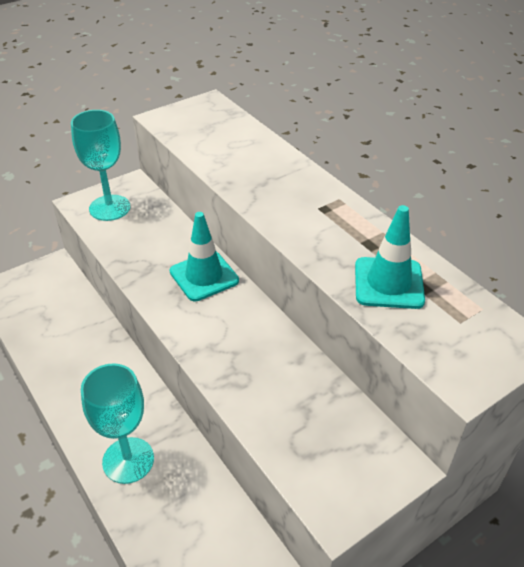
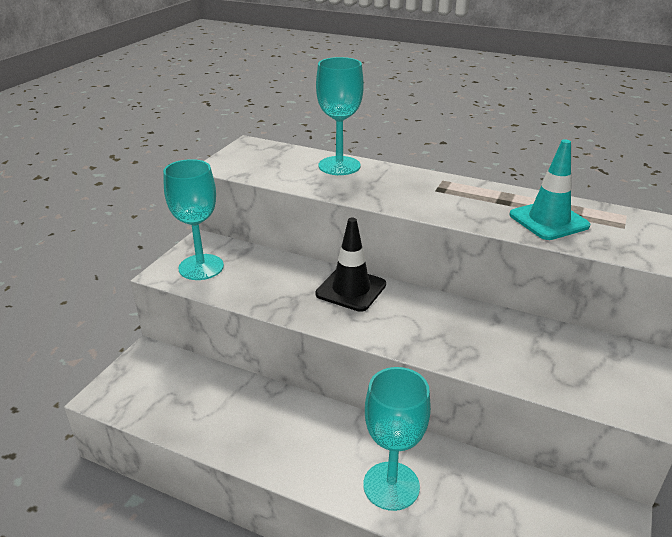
camera: 30 degrees left, 10 degrees down
turquoise traffic cone [170,212,239,301] -> black traffic cone [315,218,386,312]
none -> turquoise goblet [316,57,364,175]

